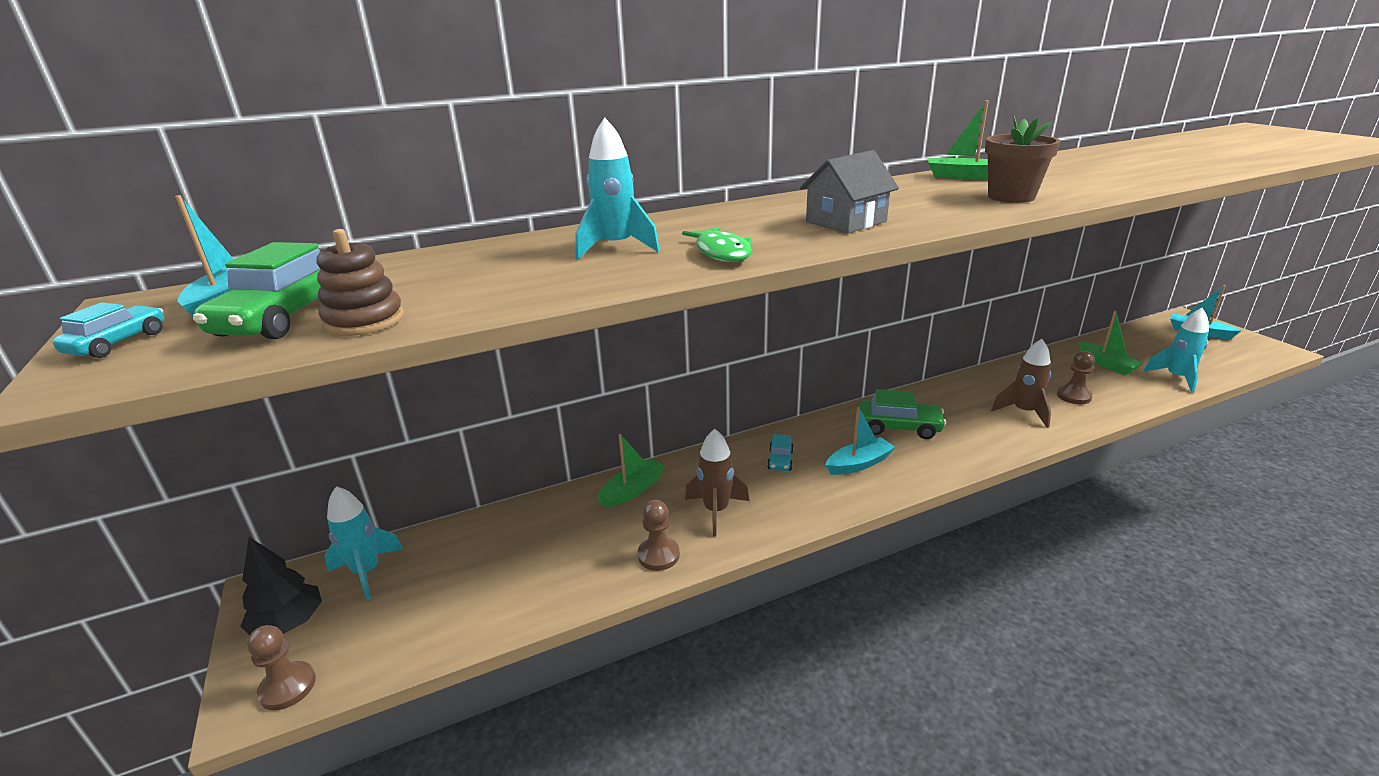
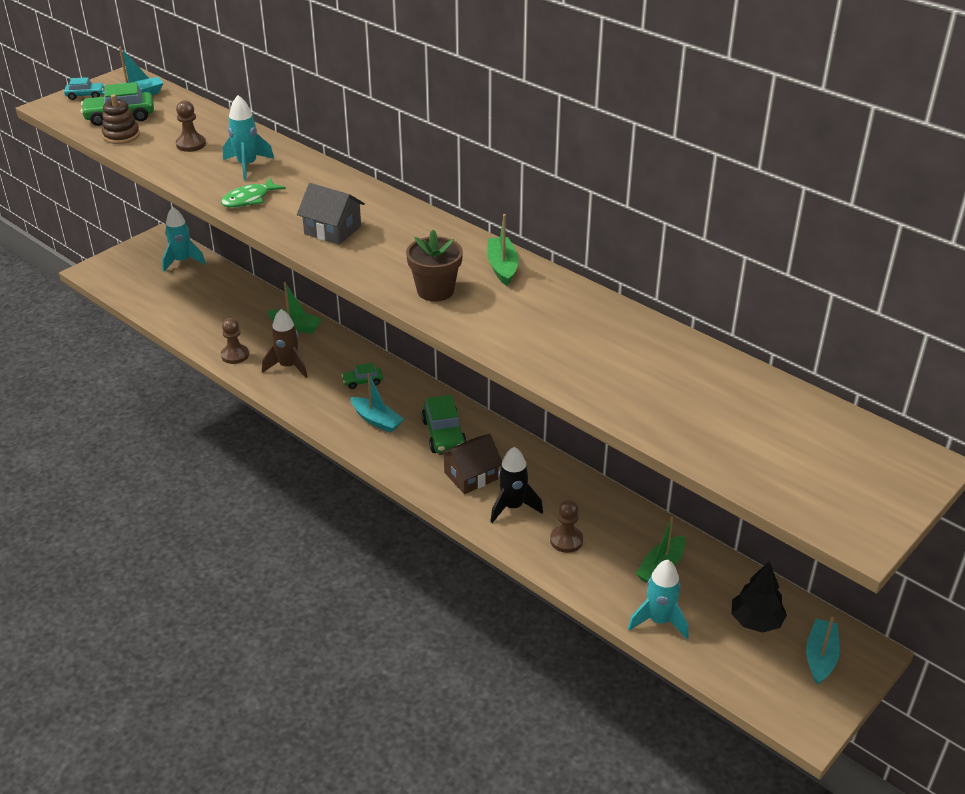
camera: 65 degrees right, 10 degrees up
black tree [240,537,322,635] -> black tree moved to [731,561,787,633]
brown pawn [247,625,316,710] -> brown pawn moved to [176,100,206,152]
turquoise car [767,434,794,471] -> green car [342,363,383,389]
brown rocket [991,339,1051,428] -> black rocket [490,447,543,523]
none -> brown house [439,434,502,494]

